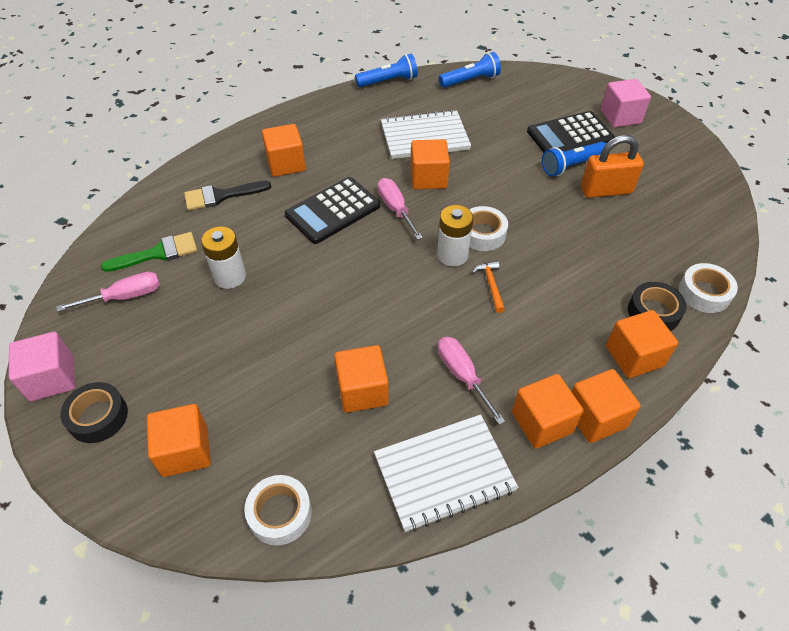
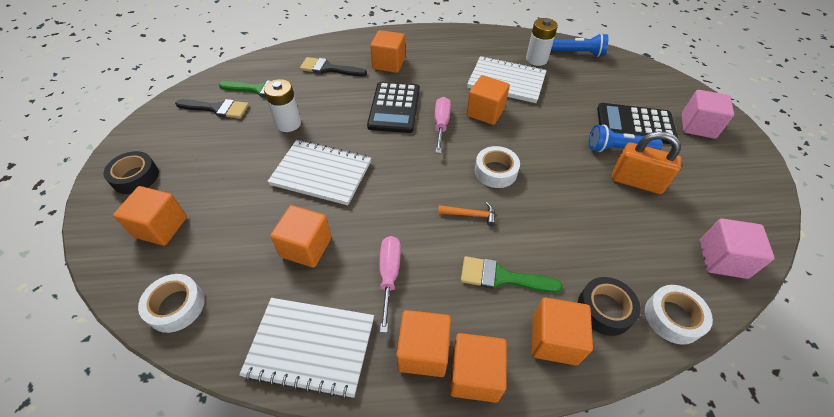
camera: 30 degrees right, 0 degrees up
pink cube [9,332,75,401] -> pink cube moved to [699,218,775,279]
pink screwdriver [56,272,160,312] -> black brush [175,99,249,118]
black calculator [285,177,380,244] -> black calculator turned 75 degrees counterclockwise [367,82,420,133]
blue flashlight [355,53,418,87] -> none
white battery [437,205,473,266] -> white battery moved to [526,18,558,66]
orange hammer [472,261,505,313] -> orange hammer turned 75 degrees clockwise [438,202,496,226]
none -> white notebook [267,140,371,205]
none -> green brush [461,256,562,293]

